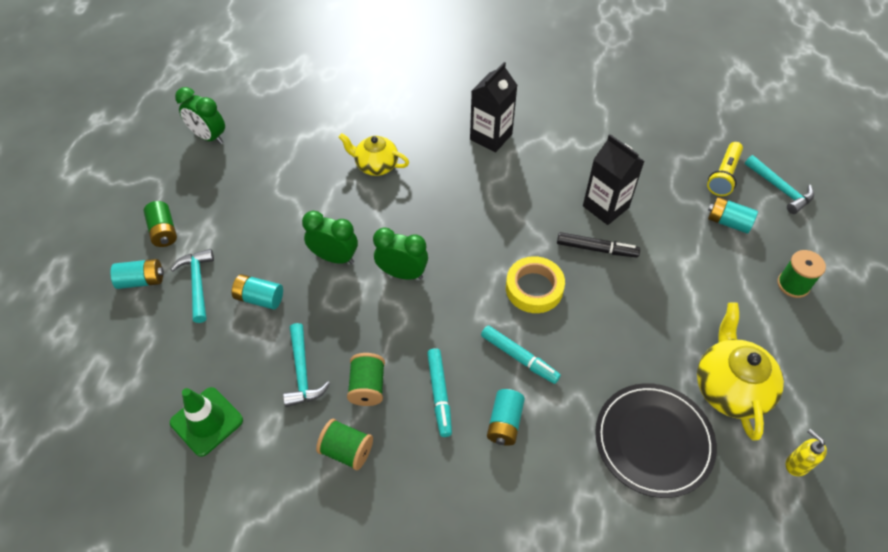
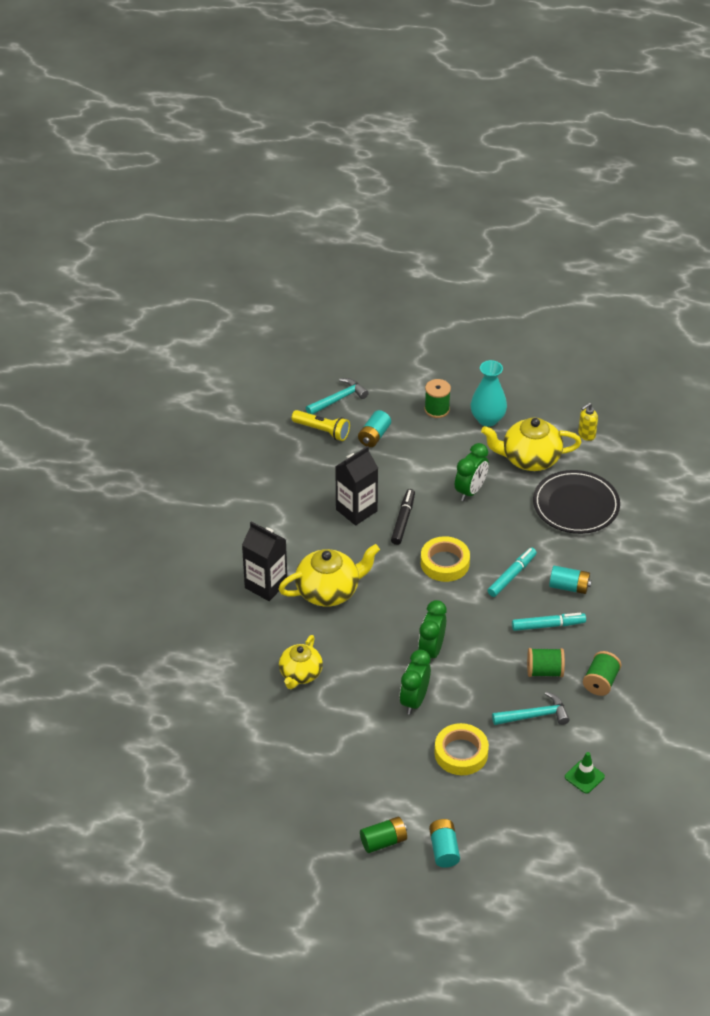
camera: 90 degrees left, 10 degrees down
turquoise hammer [170,249,214,323] -> none
green traffic cone [170,387,243,457] -> green traffic cone [565,752,605,794], size x0.66
green clock [175,87,225,144] -> green clock moved to [455,443,489,501]
turquoise battery [232,274,283,309] -> yellow tape [434,723,489,775]
none -> yellow teapot [279,544,380,607]
none -> turquoise vase [471,360,507,427]

